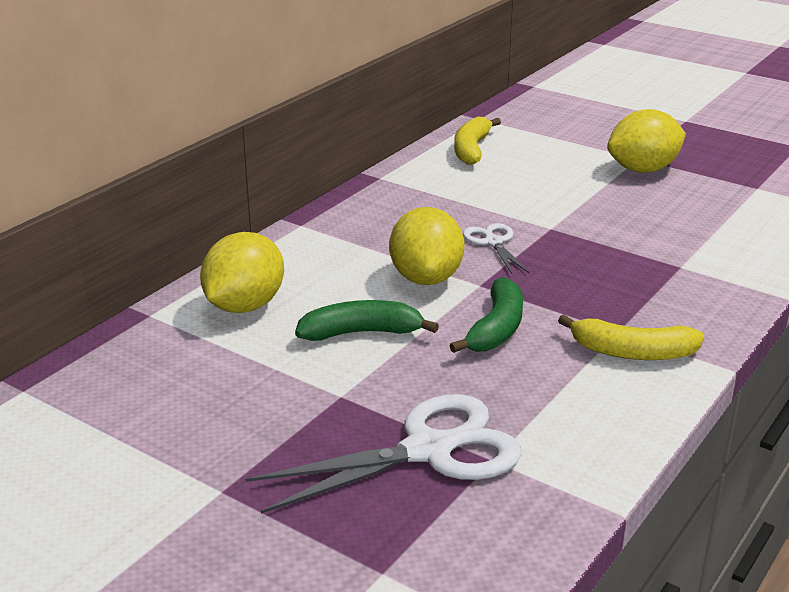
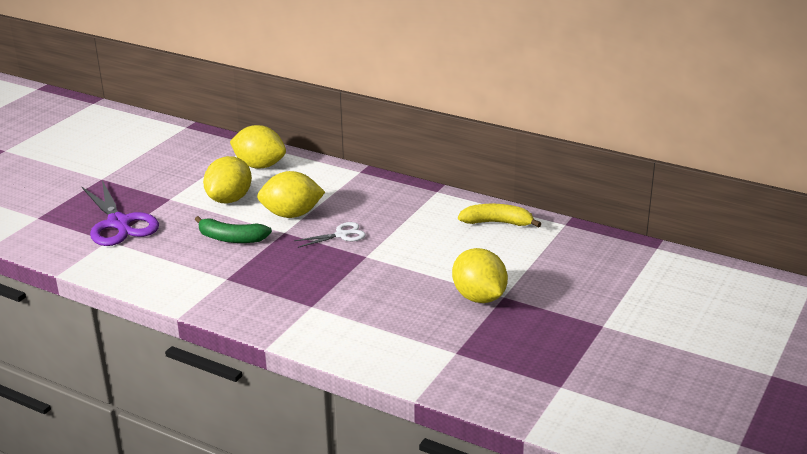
camera: 85 degrees right, 0 degrees up
white scissors [245,394,522,514] -> purple scissors [81,180,159,246]
green banana [295,300,439,341] -> yellow lemon [203,156,252,203]
yellow banana [558,314,704,360] -> none

